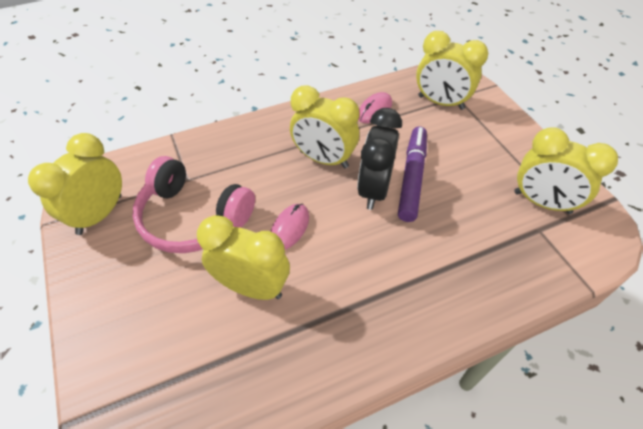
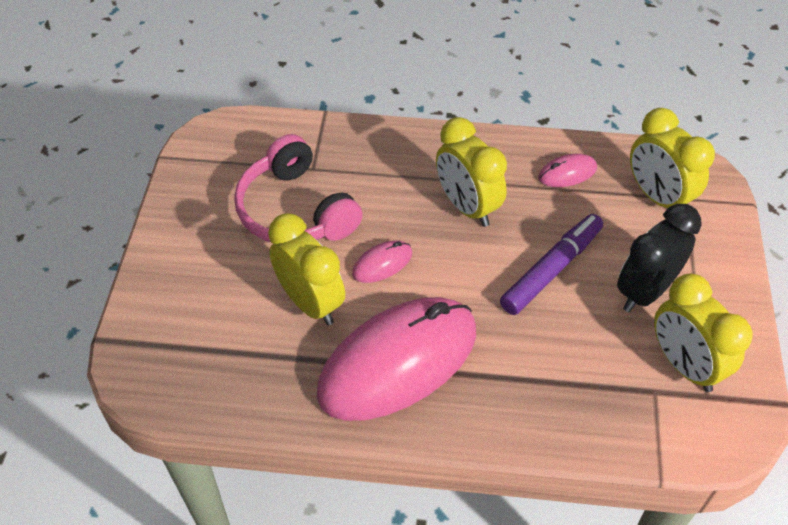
camera: 30 degrees right, 0 degrees up
yellow clock [28,133,122,235] -> none
black clock [357,108,402,210] -> black clock moved to [617,204,702,312]
none -> pink mouse [316,297,476,421]

